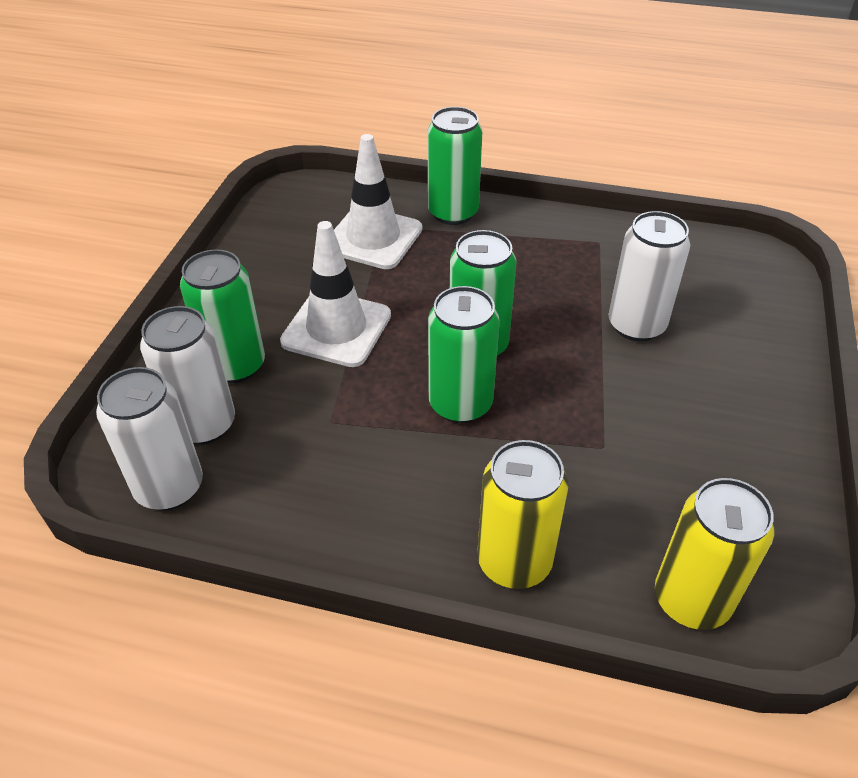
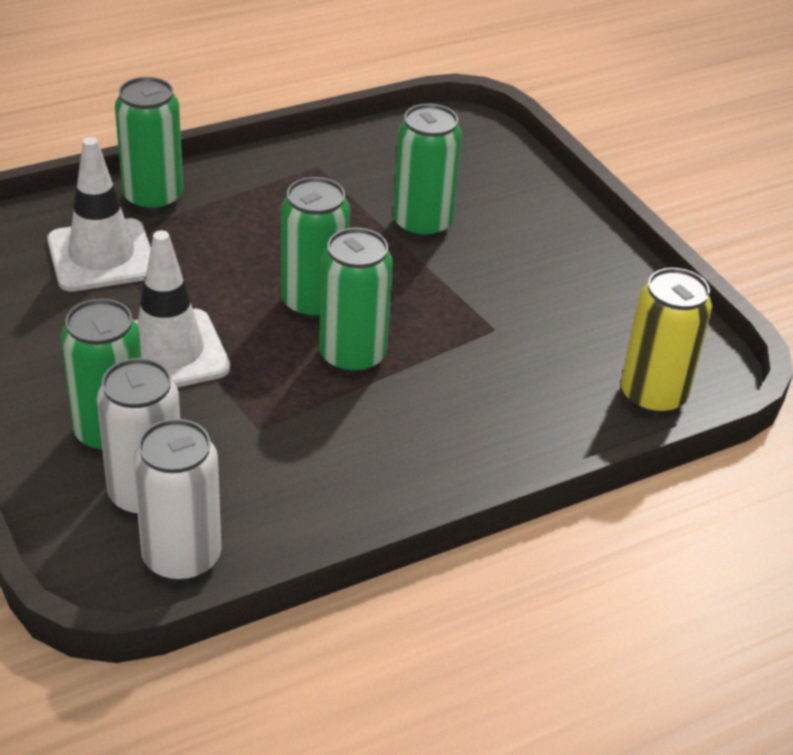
camera: 45 degrees left, 5 degrees down
yellow can [477,440,568,589] -> none
white can [609,211,691,342] -> green can [393,104,462,239]

